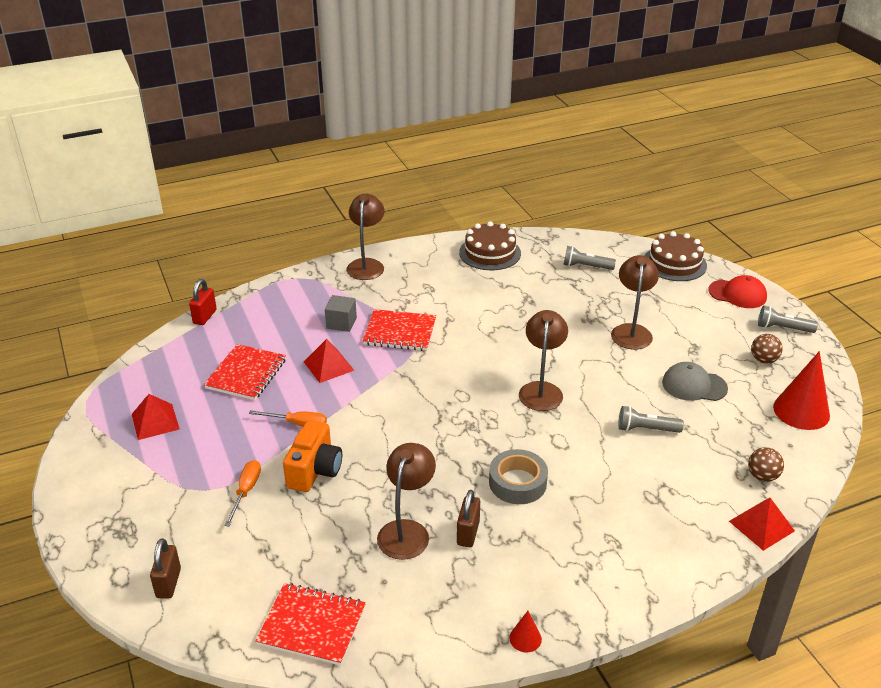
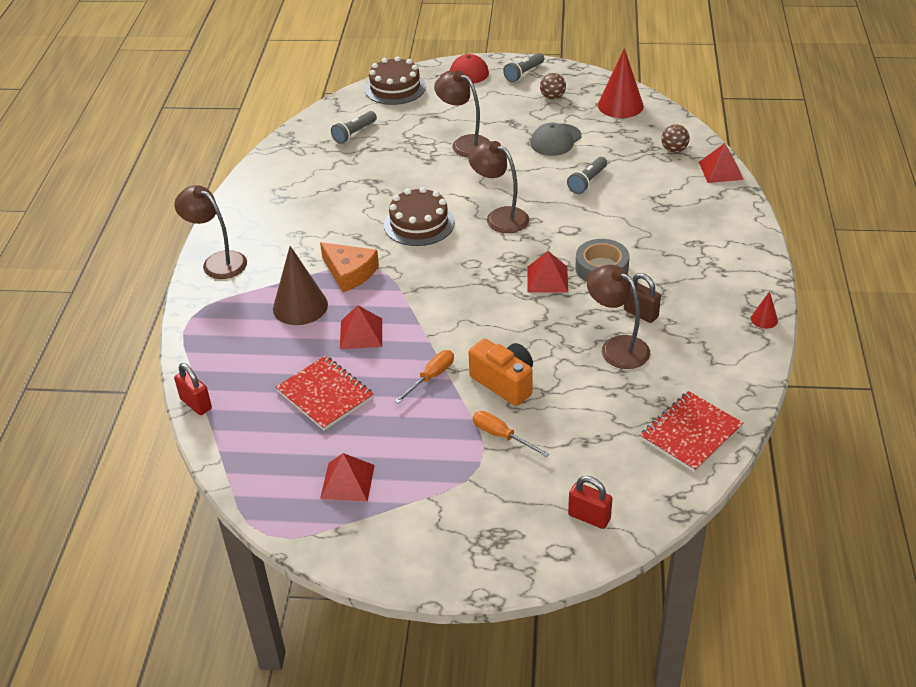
camera: 60 degrees left, 5 degrees up
brown padlock [150,539,181,598] -> red padlock [568,476,613,529]
grey cube [325,295,357,332] -> brown cone [273,246,328,325]
red notebook [363,309,436,351] -> orange cheese [320,242,379,292]
brown cake [459,221,521,270] -> brown cake moved to [384,187,455,246]
none -> red pyramid [527,251,568,293]

